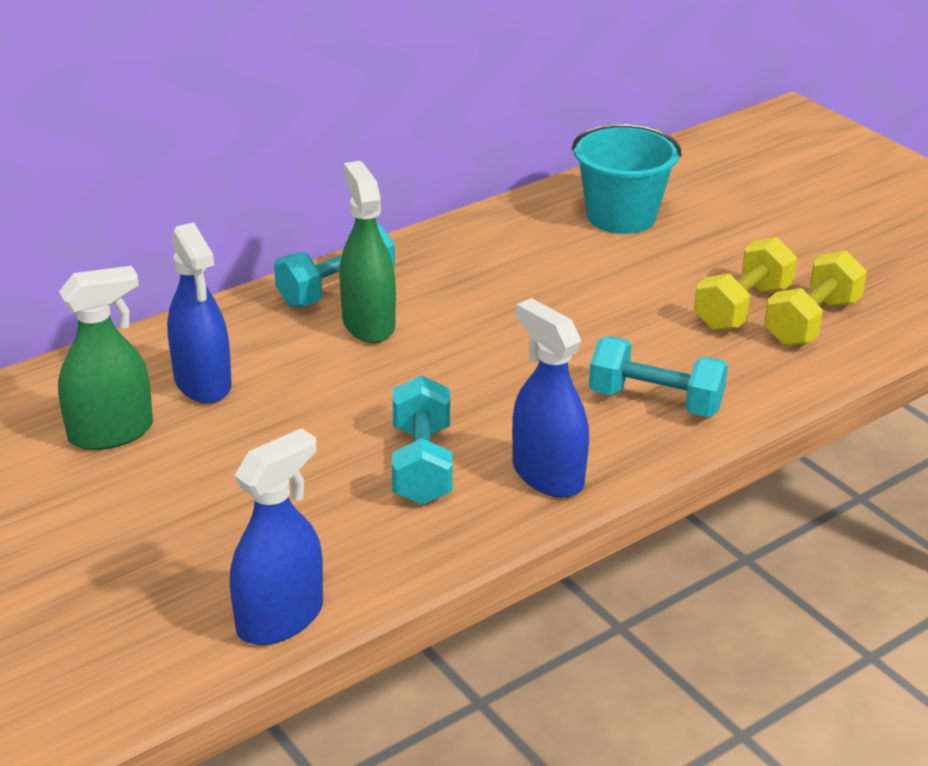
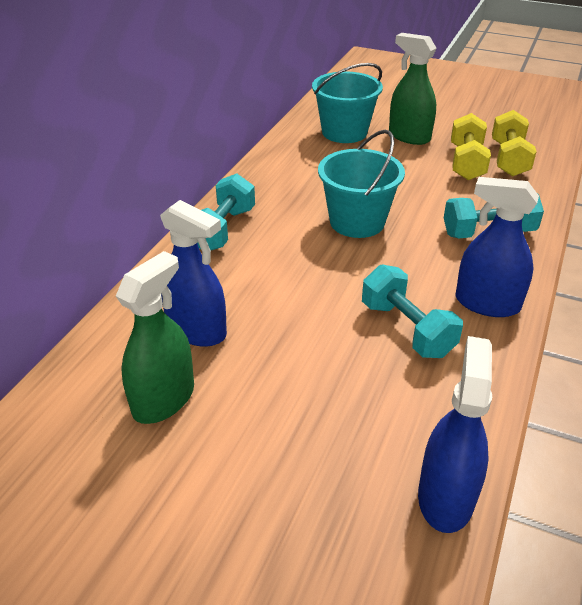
camera: 30 degrees left, 5 degrees up
green spray bottle [339,161,396,343] -> green spray bottle moved to [389,33,437,145]
none -> turquoise bucket [318,130,405,238]

